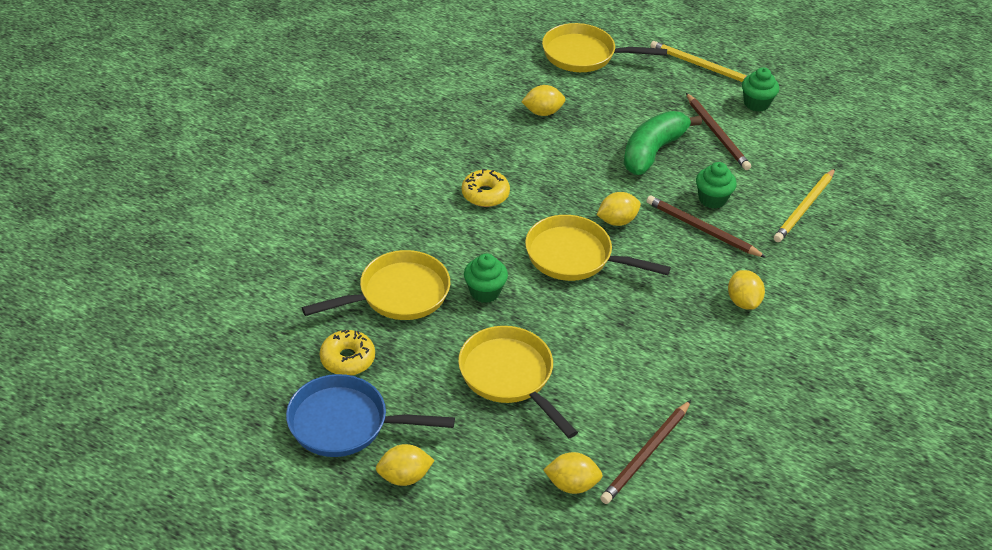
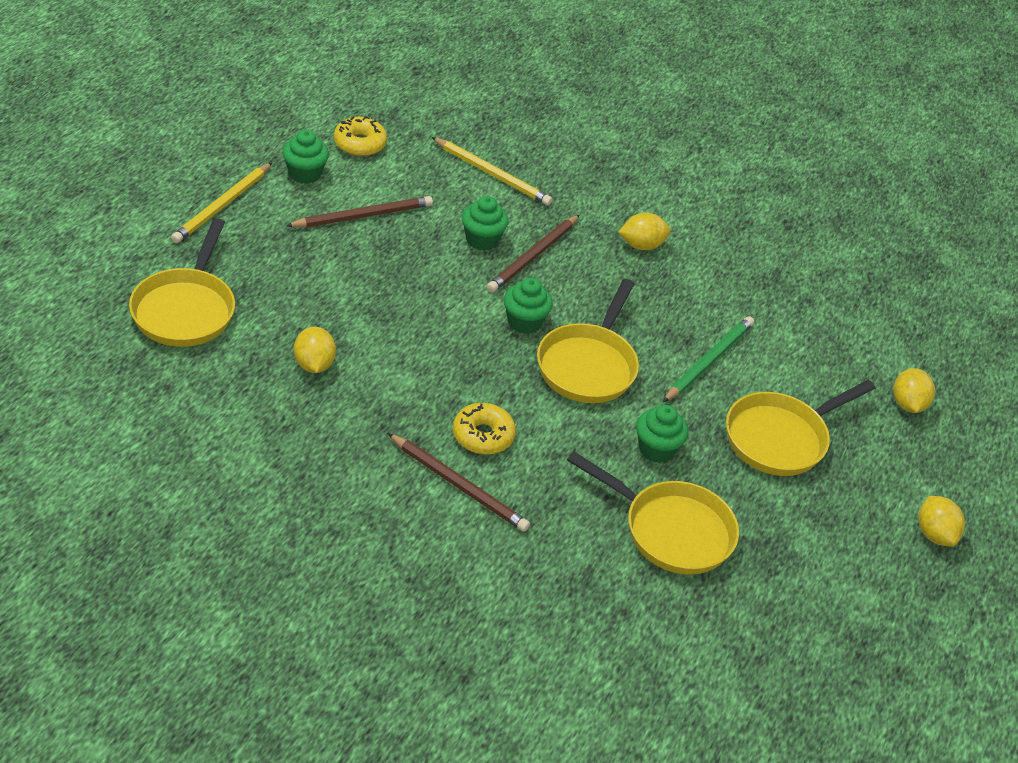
camera: 95 degrees left, 0 degrees up
blue pan [286,374,455,457] -> none
yellow pan [302,250,450,320] -> yellow pan turned 150 degrees clockwise [567,451,739,575]
yellow donut [320,329,375,375] -> yellow donut moved to [334,116,387,156]
yellow lemon [597,192,641,226] -> green cupcake [504,278,553,334]
brown pencil [600,400,691,504] -> brown pencil moved to [388,433,530,532]
green banana [623,111,702,175] -> none
none -> green pencil [663,316,754,402]

